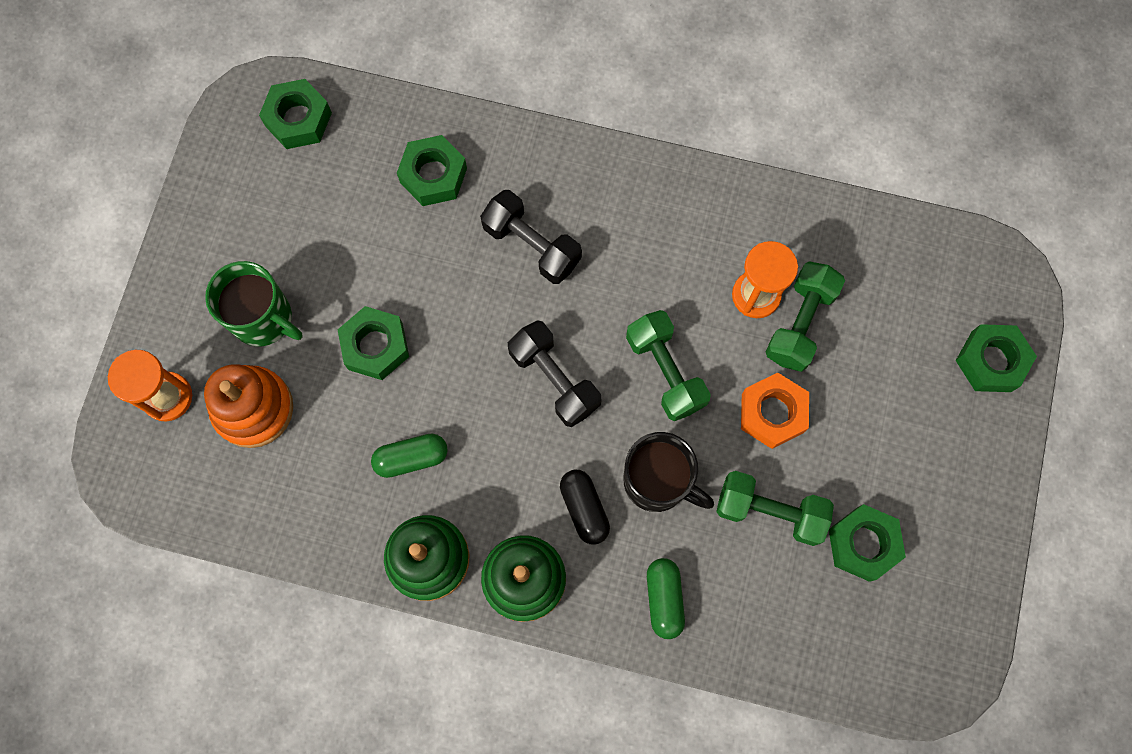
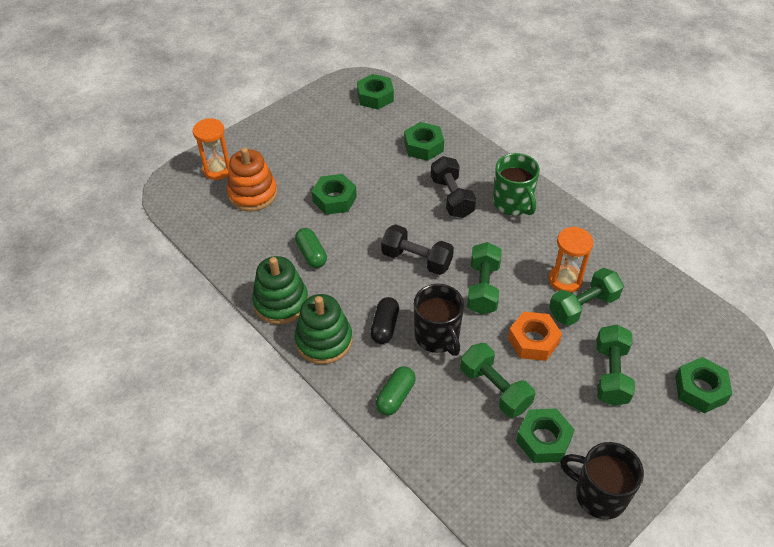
camera: 35 degrees right, 25 degrees down
green mug [205,261,303,347] -> green mug moved to [493,153,540,215]
green capsule [371,433,448,478] -> green capsule turned 45 degrees clockwise [295,228,327,268]
black dumbbell [508,320,601,427] -> black dumbbell turned 60 degrees counterclockwise [381,225,454,275]
none -> black mug [560,442,644,520]
none -> green dumbbell [596,325,635,406]

